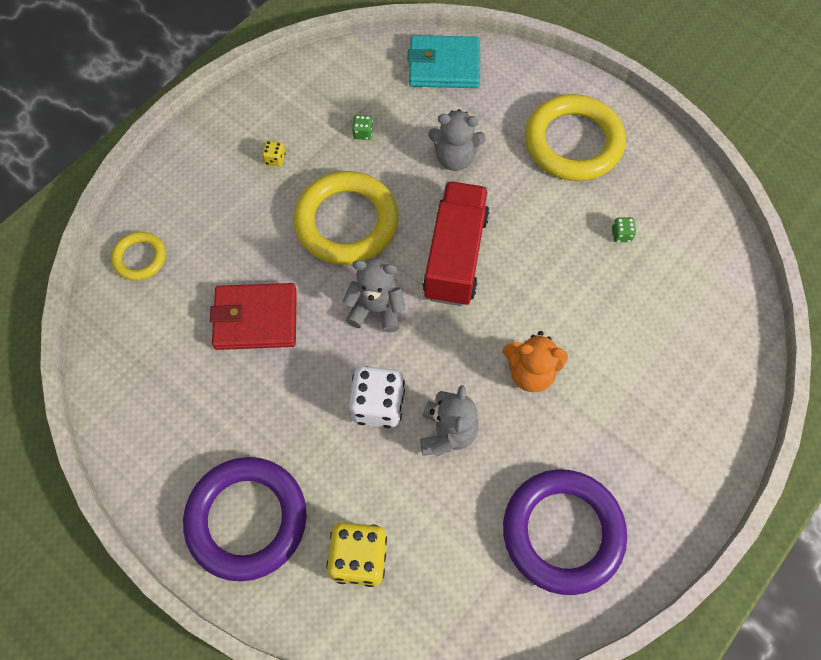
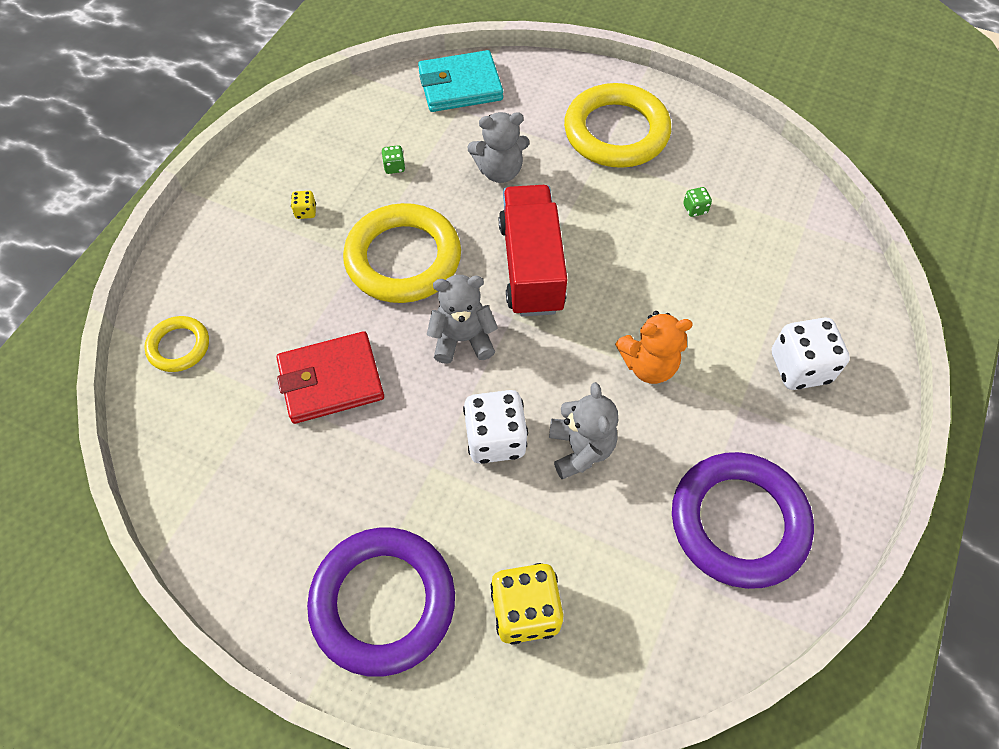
camera: 15 degrees left, 5 degrees down
none -> white dice [772,317,850,390]

